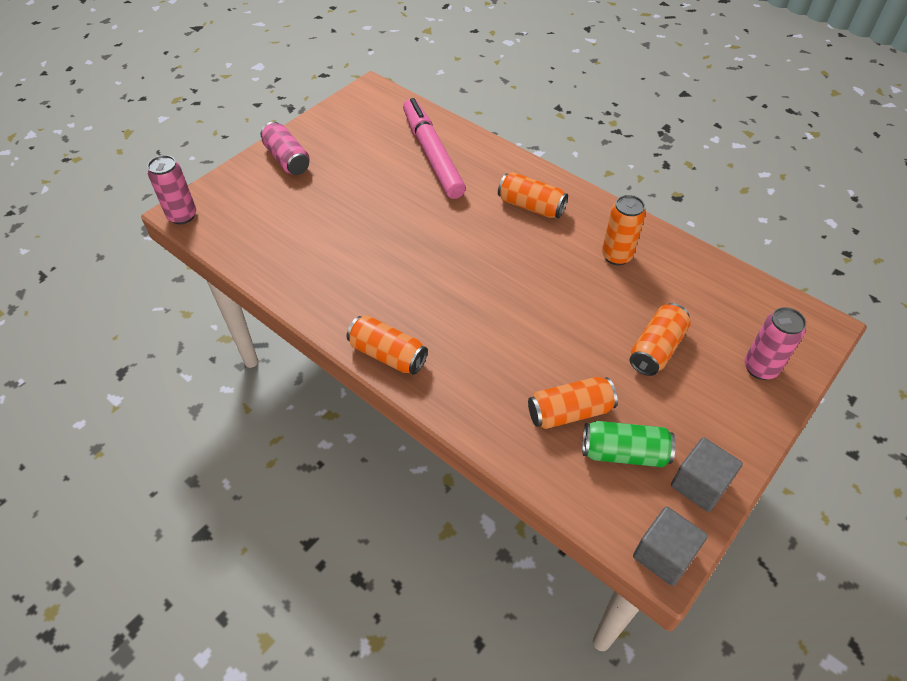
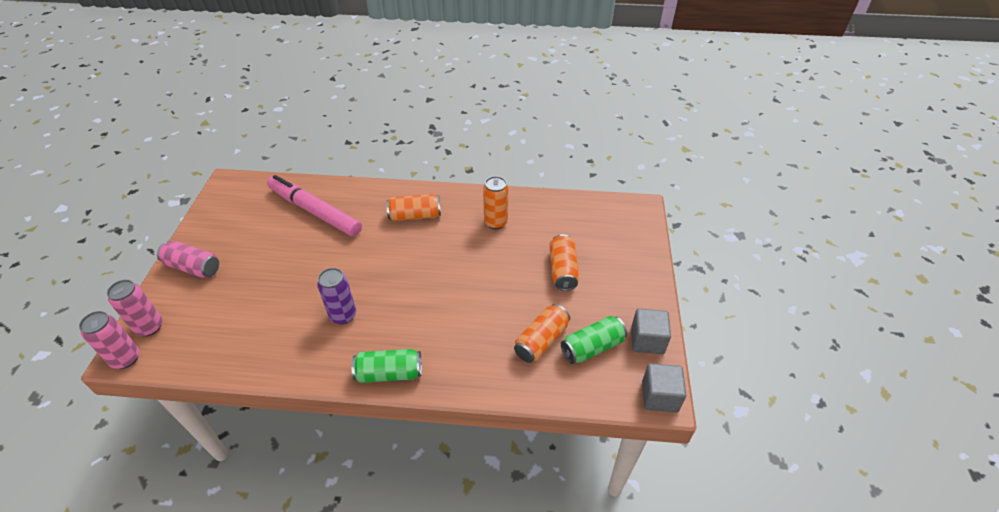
camera: 35 degrees left, 5 degrees down
orange can [347,315,428,375] -> green can [352,349,422,383]
pink can [745,307,806,380] -> pink can moved to [107,280,162,337]
none -> purple can [317,268,356,324]

